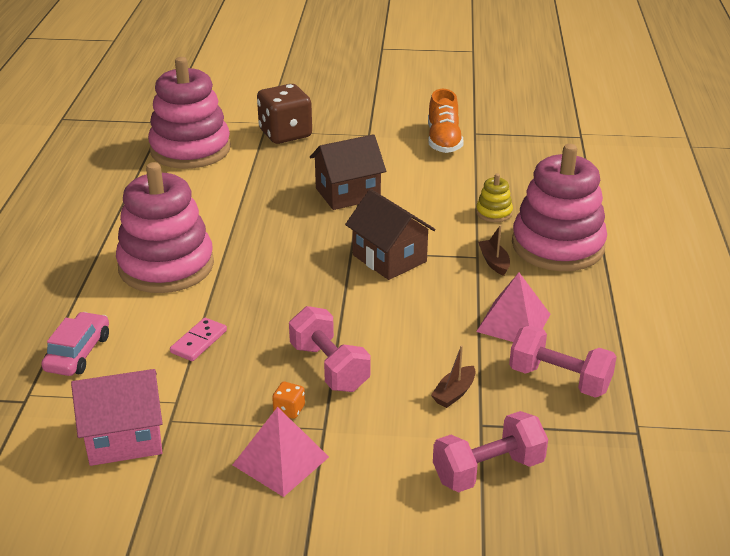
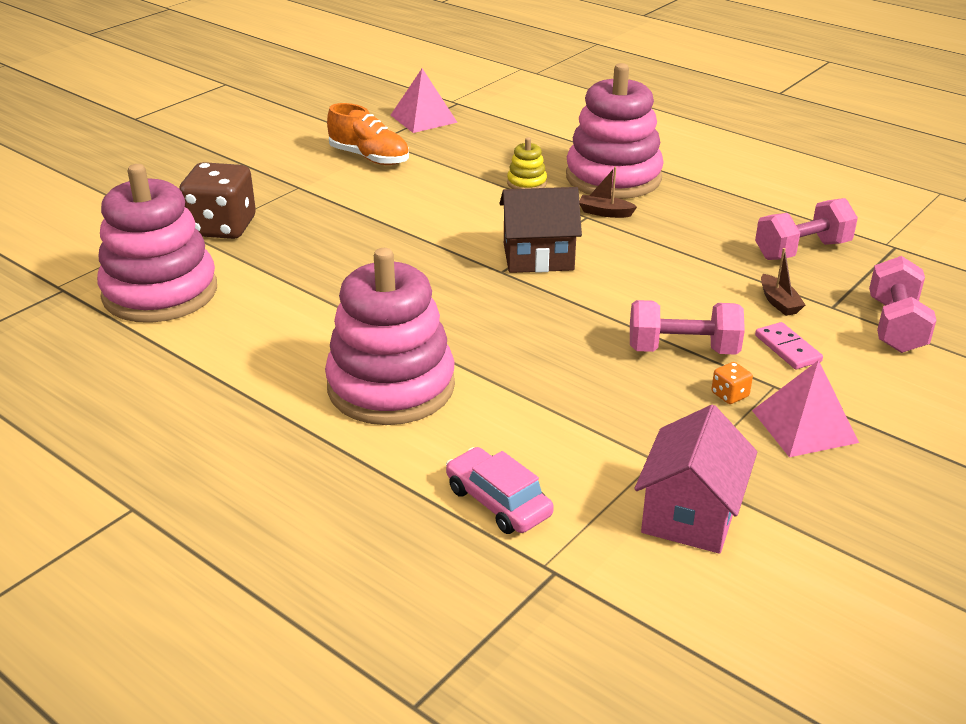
camera: 55 degrees left, 0 degrees up
pink domino [170,318,227,361] -> pink domino moved to [755,322,823,369]
brown house [310,134,386,210] -> none
pink pyramid [476,273,550,342] -> pink pyramid moved to [391,68,458,133]

